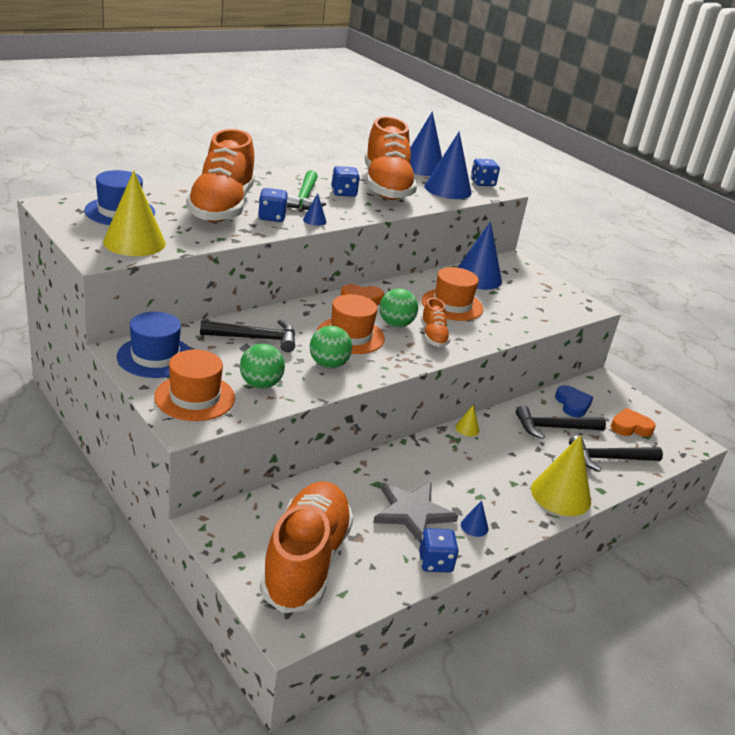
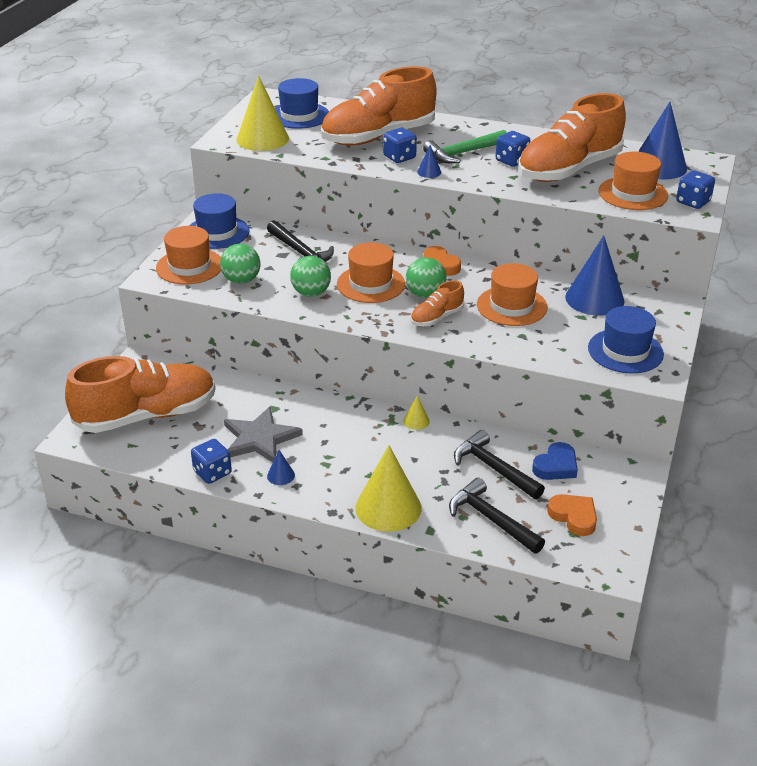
camera: 60 degrees right, 5 degrees up
blue cone [425,132,472,199] -> orange hat [599,152,668,210]
none -> blue hat [588,306,664,374]

